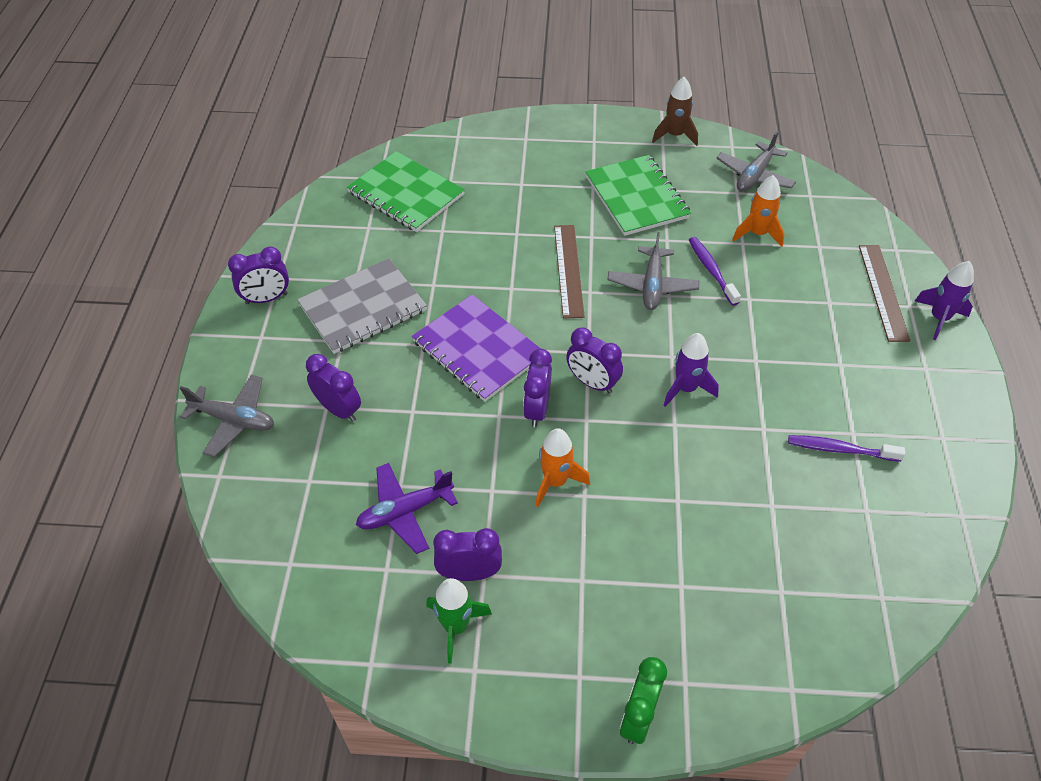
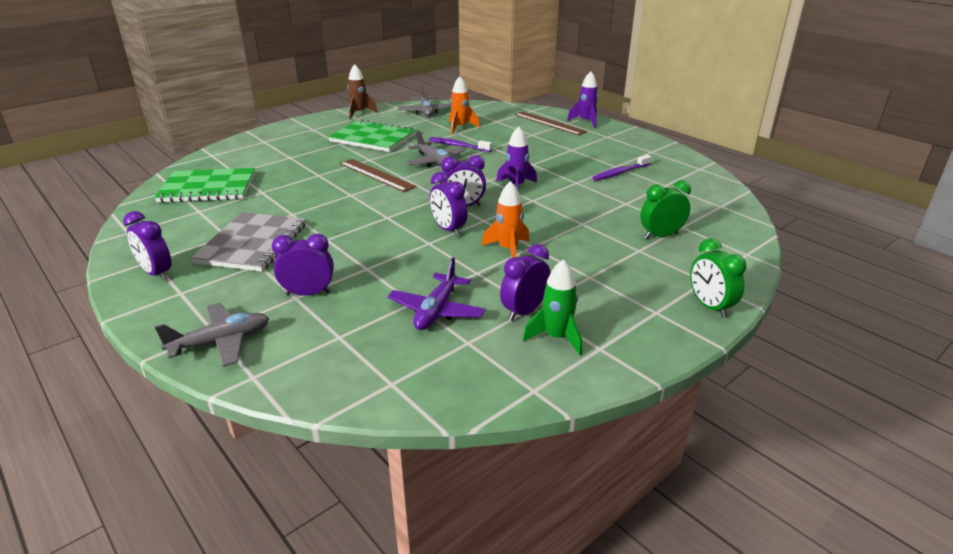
camera: 45 degrees left, 20 degrees down
purple clock [228,246,289,304] -> purple clock turned 105 degrees clockwise [123,211,172,281]
purple notebook [412,294,541,402] -> none
none -> green clock [640,180,691,239]

